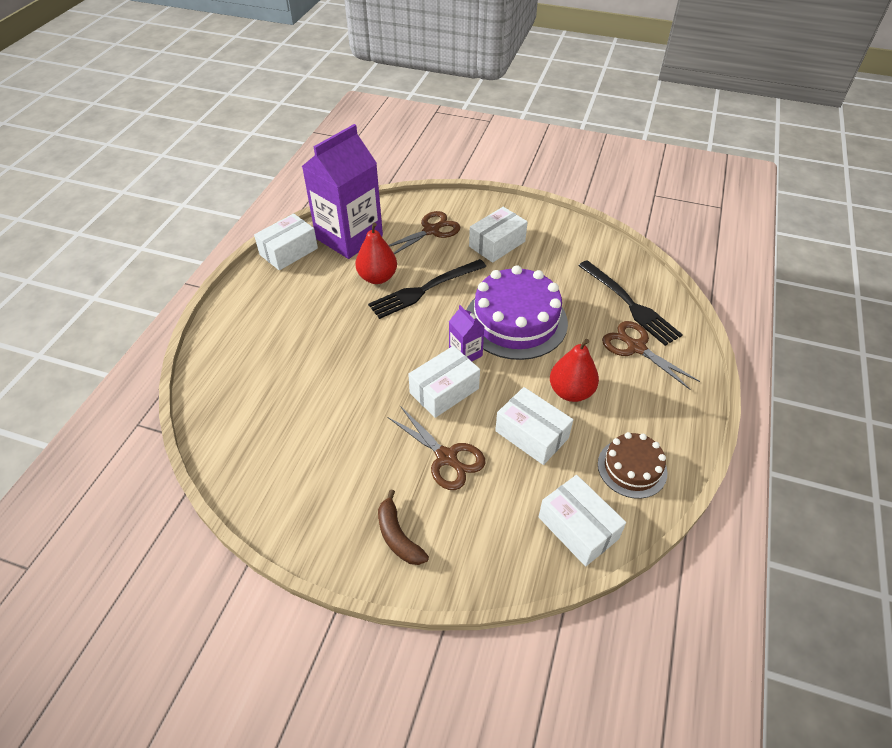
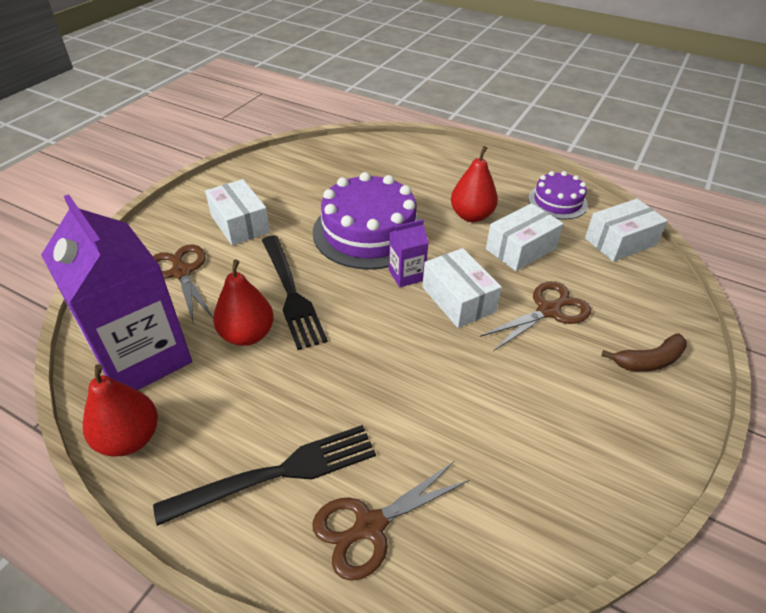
camera: 80 degrees left, 5 degrees down
white box [254,213,318,271] -> red pear [83,364,158,456]
black fork [578,260,683,346] -> black fork moved to [153,425,376,526]
brown cake [598,432,667,499] -> purple cake [528,171,588,220]
brown scissors [602,321,700,390] -> brown scissors moved to [312,462,470,581]

